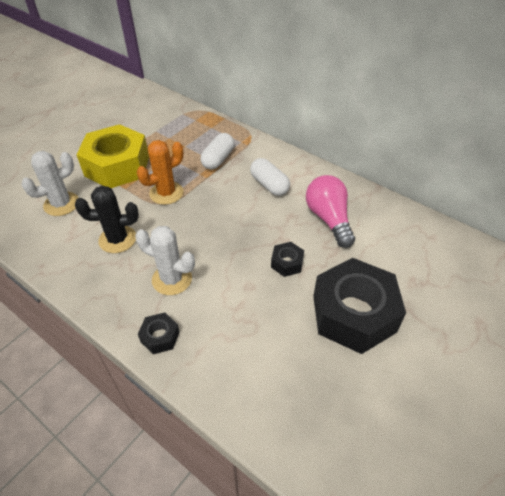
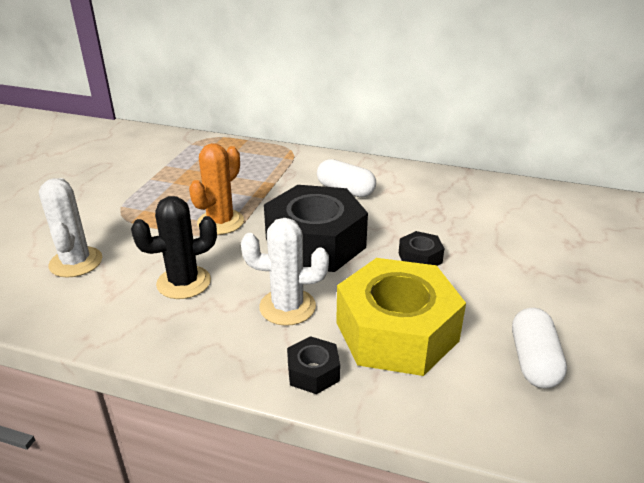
camera: 20 degrees left, 15 degrees down
white cactus [21,151,79,216] -> white cactus turned 45 degrees counterclockwise [39,178,102,277]
yellow nut [77,124,149,188] -> yellow nut moved to [336,258,466,376]
white capsule [200,133,234,170] -> white capsule moved to [512,308,567,388]
pink light bulb [306,175,355,248] -> none
black nut [313,258,406,354] -> black nut moved to [264,185,368,272]

